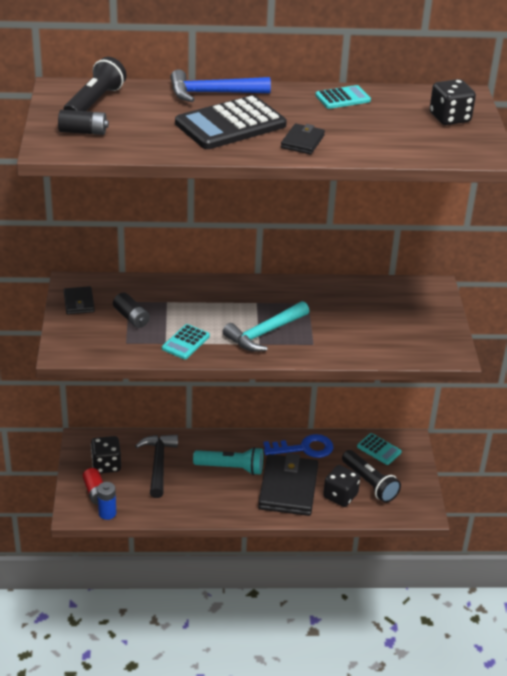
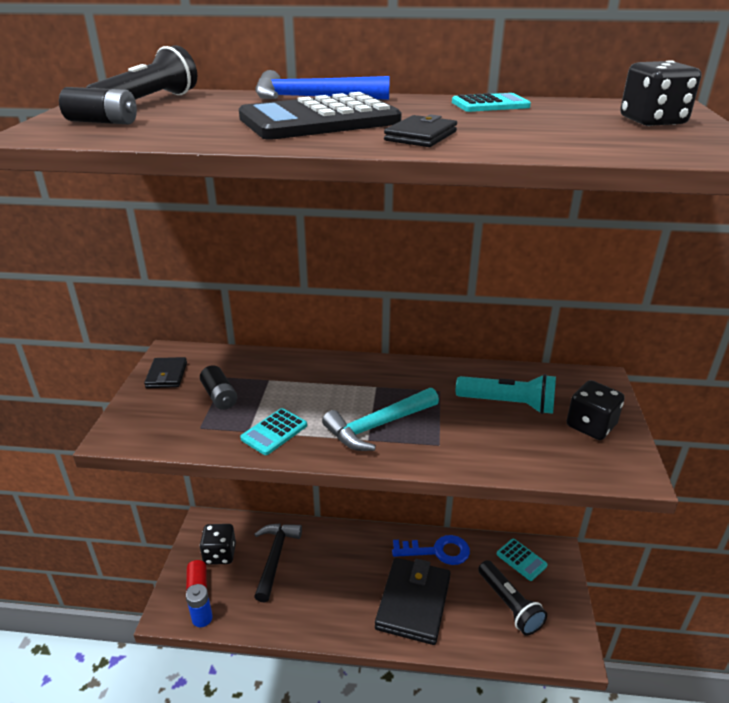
camera: 10 degrees right, 5 degrees down
turquoise flashlight [193,447,263,475] -> turquoise flashlight moved to [456,374,556,414]
black dice [323,465,360,507] -> black dice moved to [567,380,625,440]

